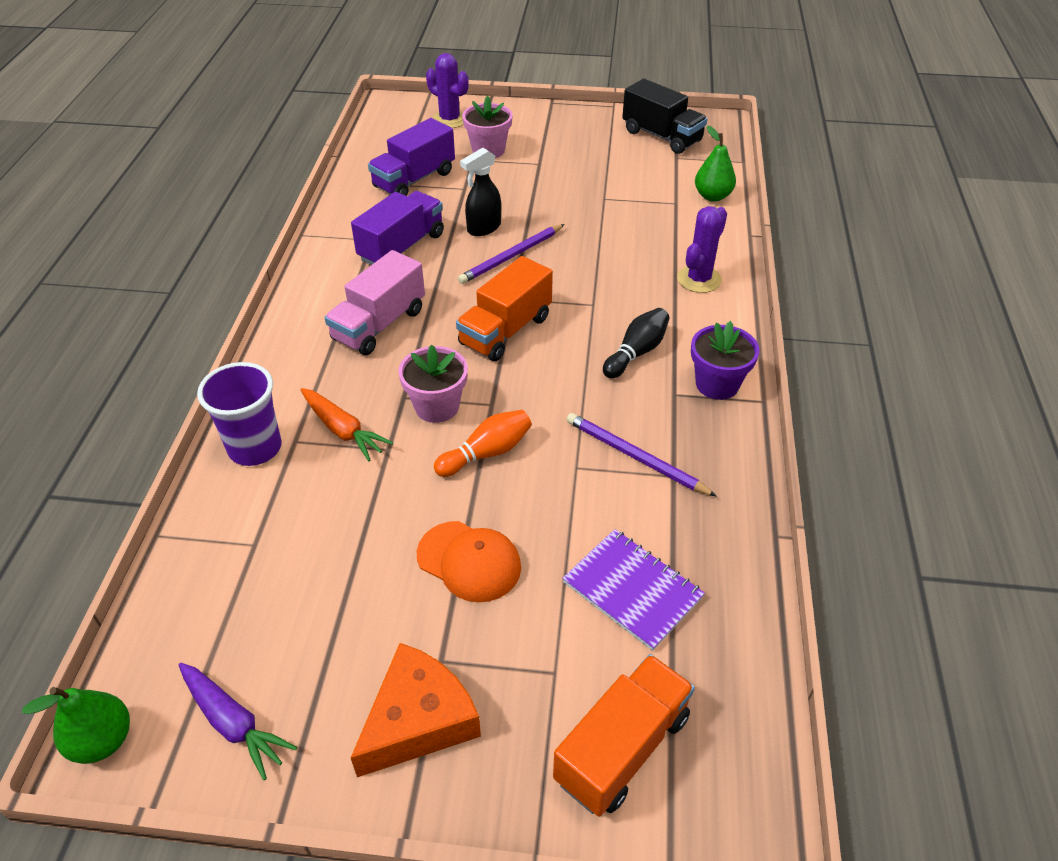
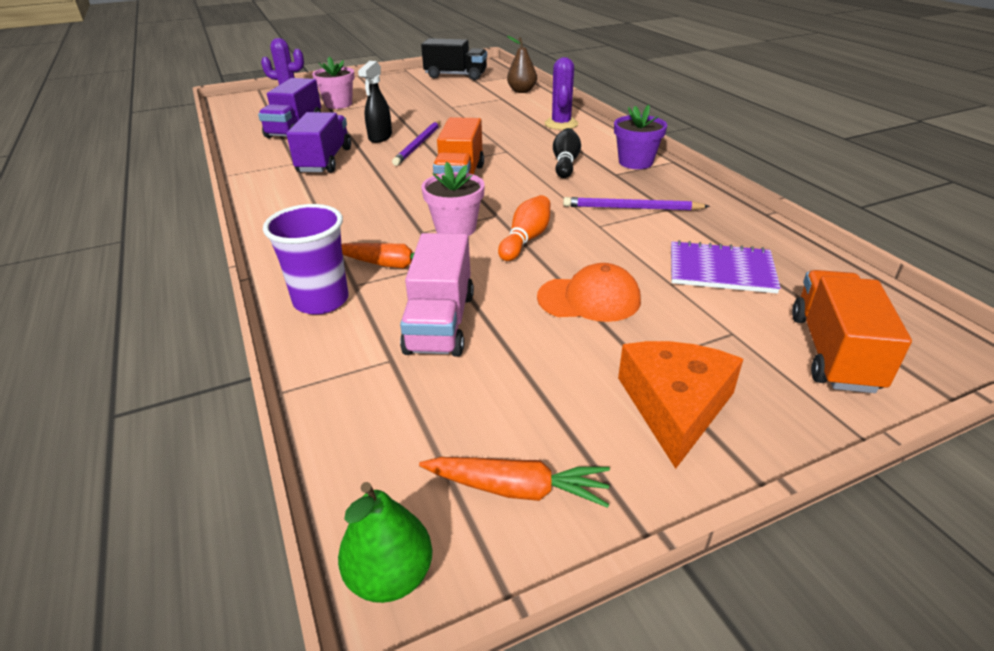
camera: 30 degrees left, 10 degrees down
purple carrot [178,663,297,780] -> orange carrot [419,457,610,508]
pink truck [325,250,425,355] -> pink truck moved to [400,233,474,357]
green pear [695,125,736,202] -> brown pear [507,36,537,93]

